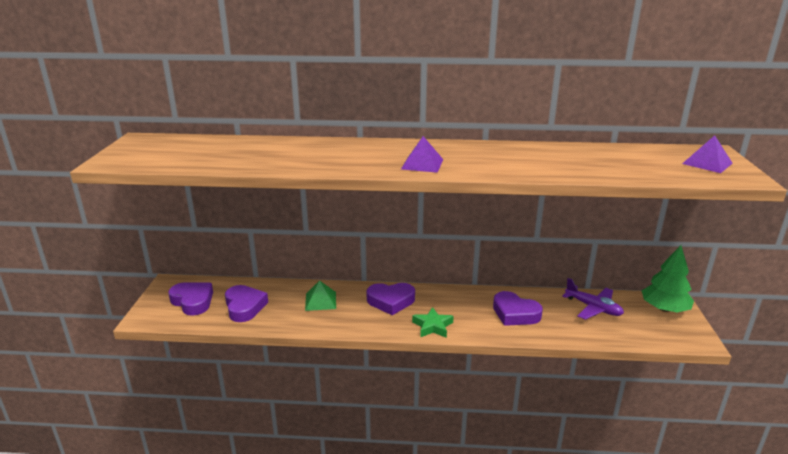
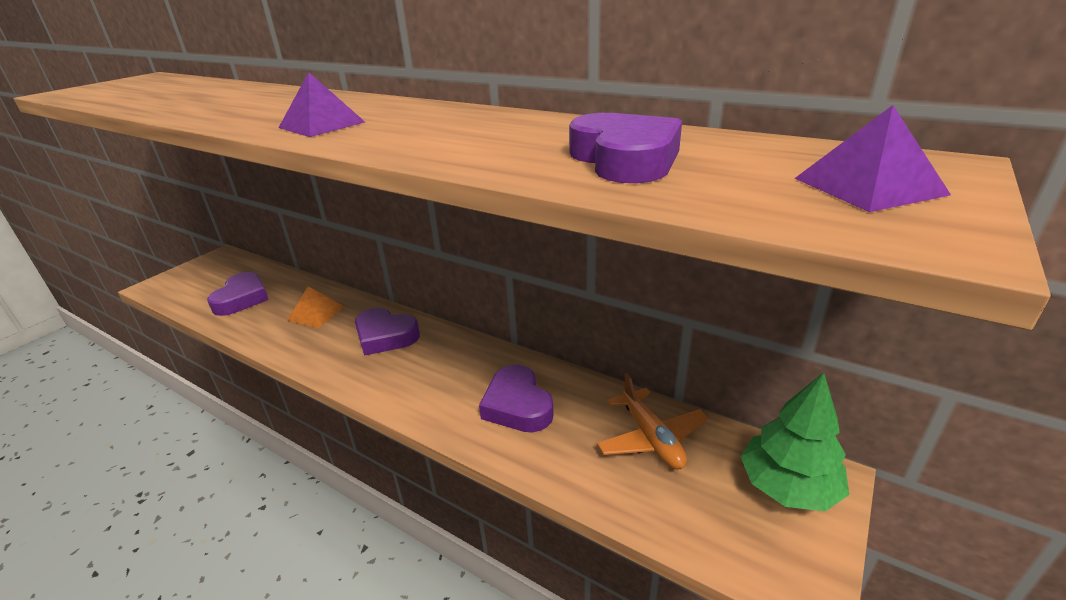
camera: 30 degrees right, 5 degrees up
purple heart [168,282,213,316] -> purple heart moved to [569,113,682,183]
green pyramid [305,280,336,311] -> orange pyramid [287,286,345,328]
green star [412,307,454,338] -> none
purple plane [562,278,624,320] -> orange plane [597,373,708,470]

